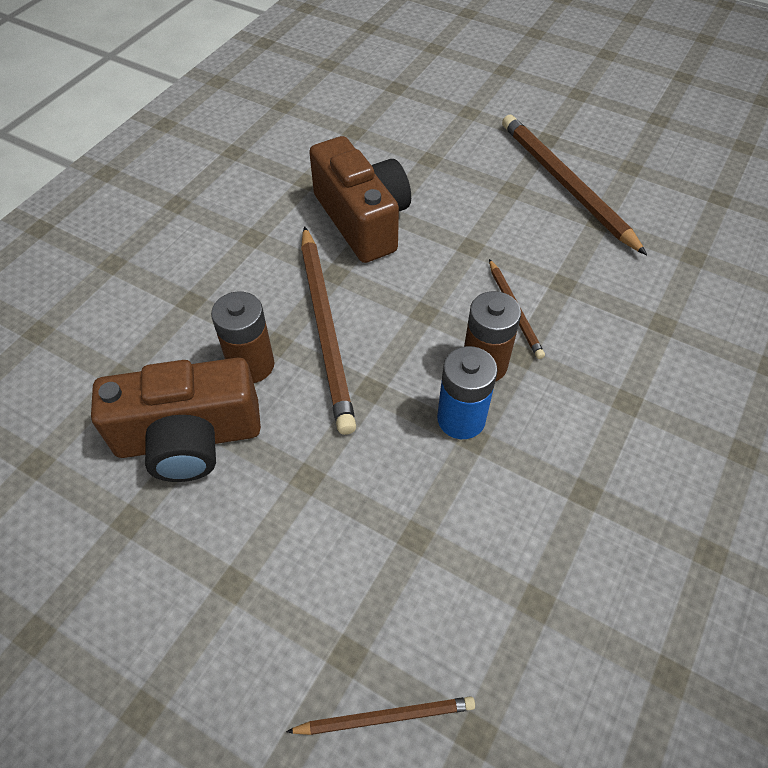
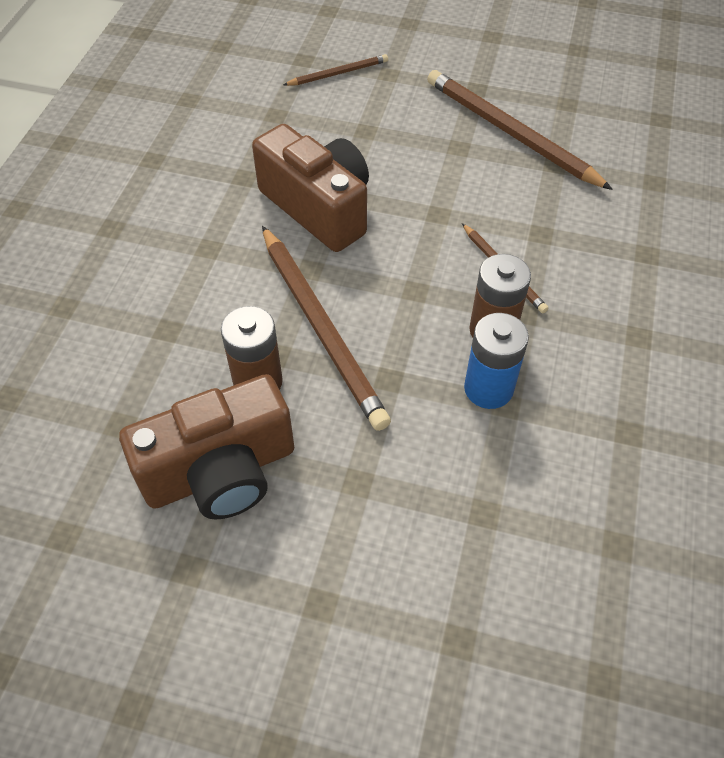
camera: 15 degrees left, 0 degrees up
brown pencil [286,696,475,735] -> brown pencil moved to [283,54,388,86]

